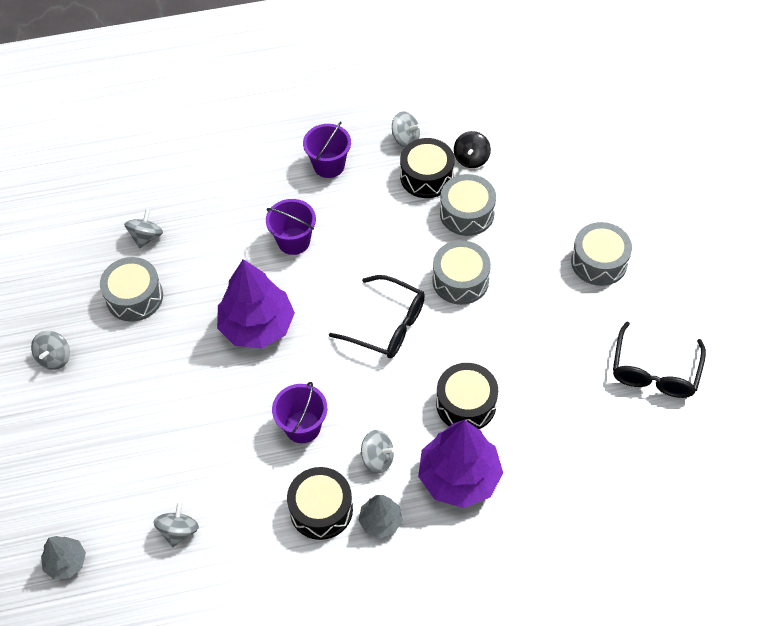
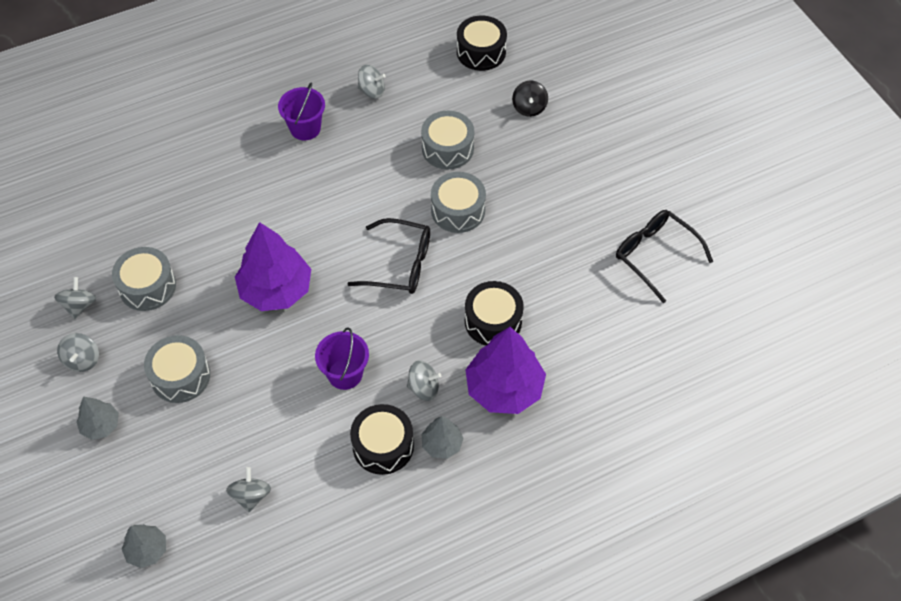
camera: 15 degrees left, 0 degrees up
grey spinning top [124,209,163,249] -> grey spinning top moved to [54,277,96,319]
purple bucket [266,199,316,255] -> none
black drum [400,138,454,198] -> black drum moved to [457,16,507,71]
black spinning top [454,131,491,168] -> black spinning top moved to [512,80,548,117]
grey drum [571,222,632,286] -> grey drum moved to [144,335,210,403]
black glasses [613,322,706,398] -> black glasses turned 135 degrees clockwise [616,210,713,303]
none -> grey tree [76,397,119,440]

